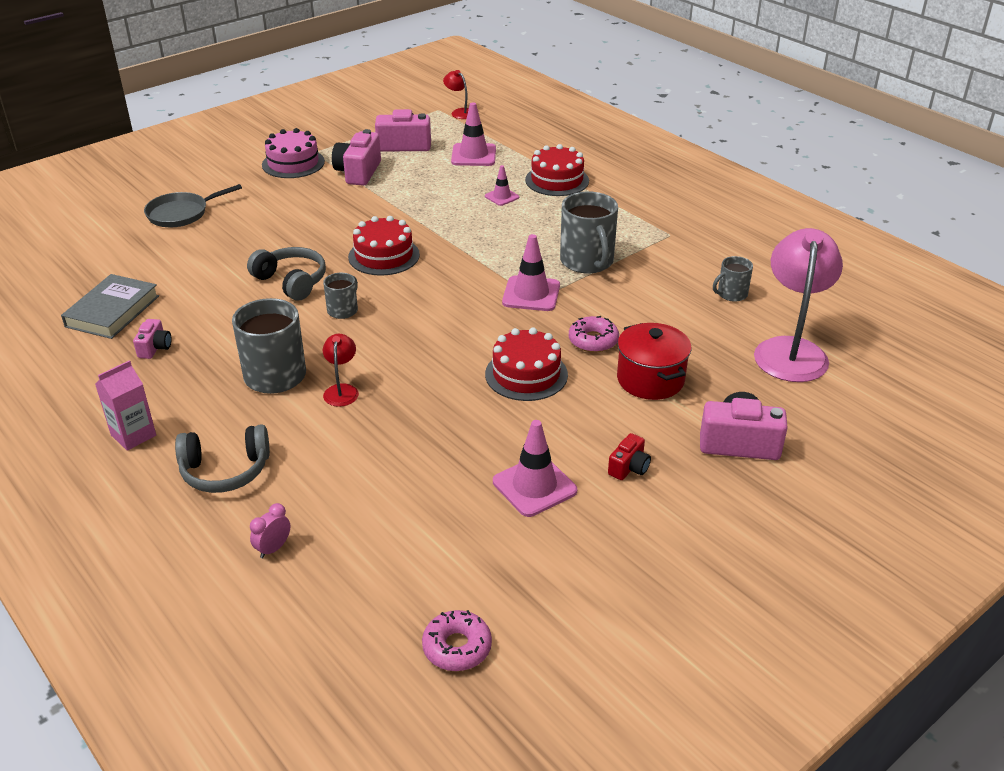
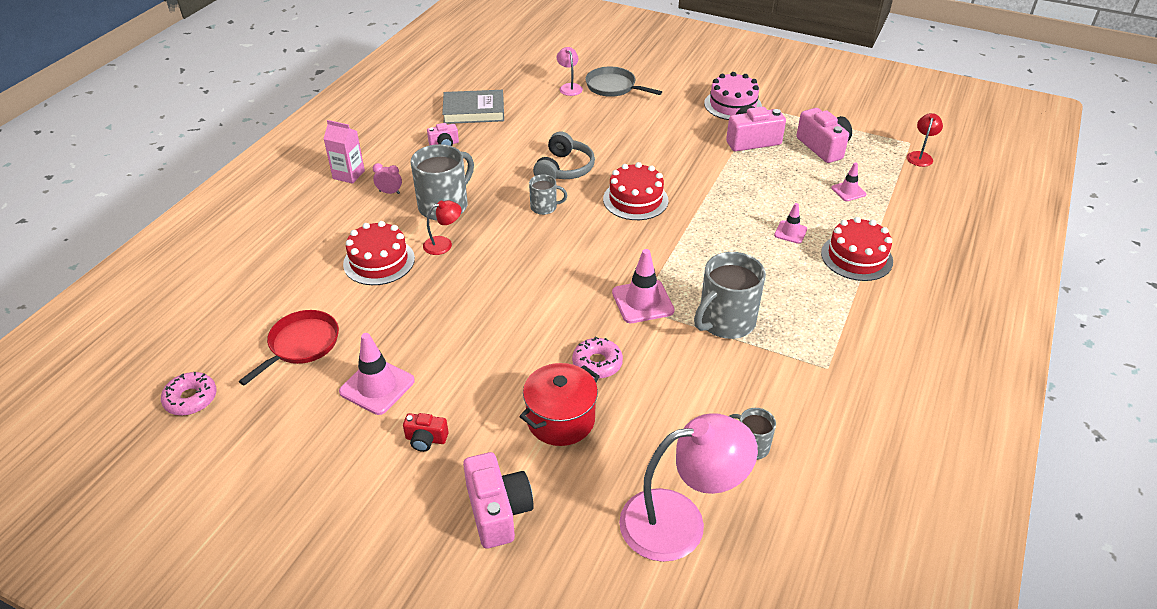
camera: 65 degrees right, 5 degrees up
grey headphones [175,424,270,493] -> none
pink clock [250,503,290,558] -> pink clock moved to [373,163,402,194]
pink traffic cone [451,102,496,166] -> pink traffic cone [831,162,866,201], size x0.58
red cake [485,328,568,401] -> red cake moved to [343,221,415,285]
none -> red pan [239,310,339,386]
none -> pink lamp [557,47,583,96]

